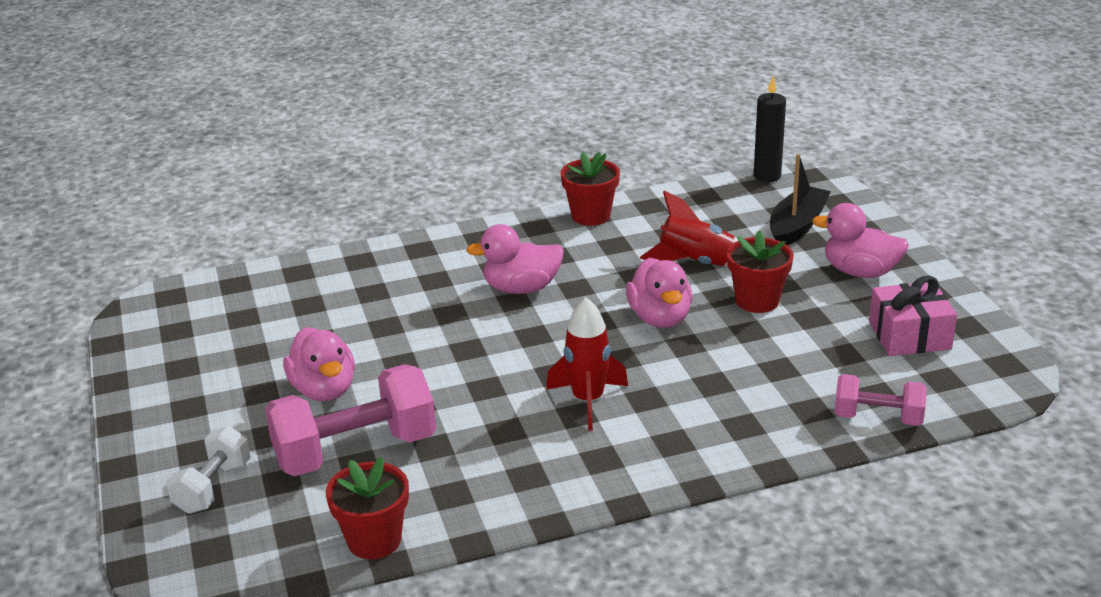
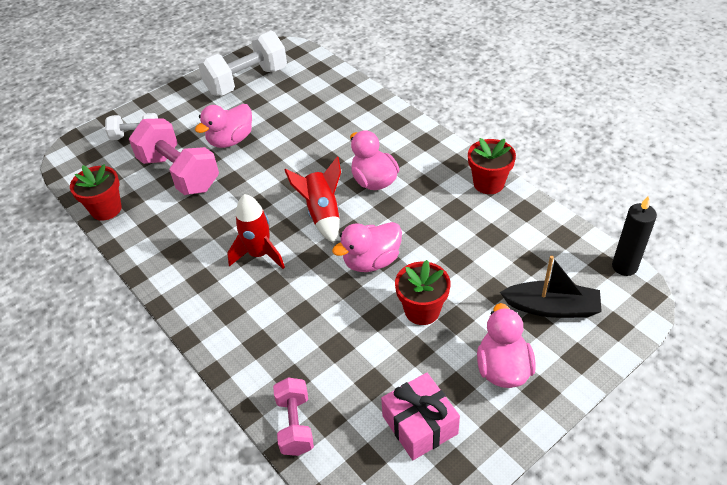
camera: 70 degrees right, 15 degrees up
red rocket [640,190,738,266] -> red rocket moved to [285,156,341,243]
none -> white dumbbell [198,31,287,96]

